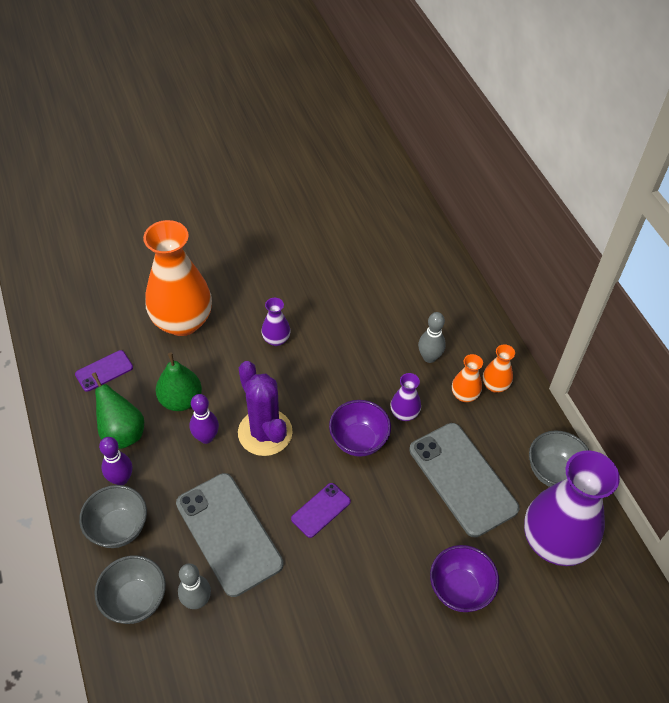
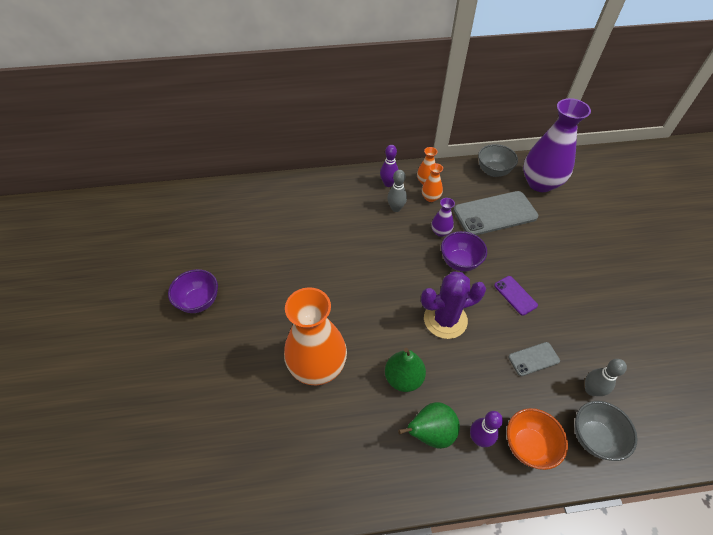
camera: 75 degrees left, 0 degrees up
purple phone [75,350,133,392] -> none
grey bowl [79,485,147,548] -> orange bowl [507,408,568,470]
grey phone [176,473,284,597] -> grey phone [508,342,560,376], size x0.49
purple bowling pin [189,394,219,444] -> purple bowling pin moved to [380,145,399,187]
purple vase [261,298,291,346] -> none
purple bowl [430,545,499,612] -> purple bowl moved to [168,269,218,313]

